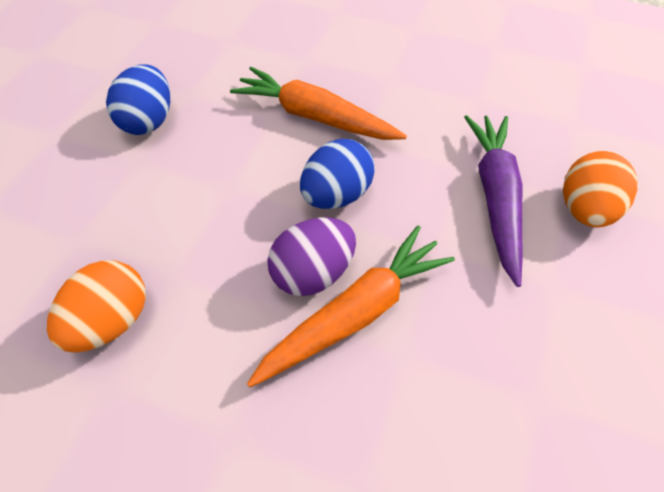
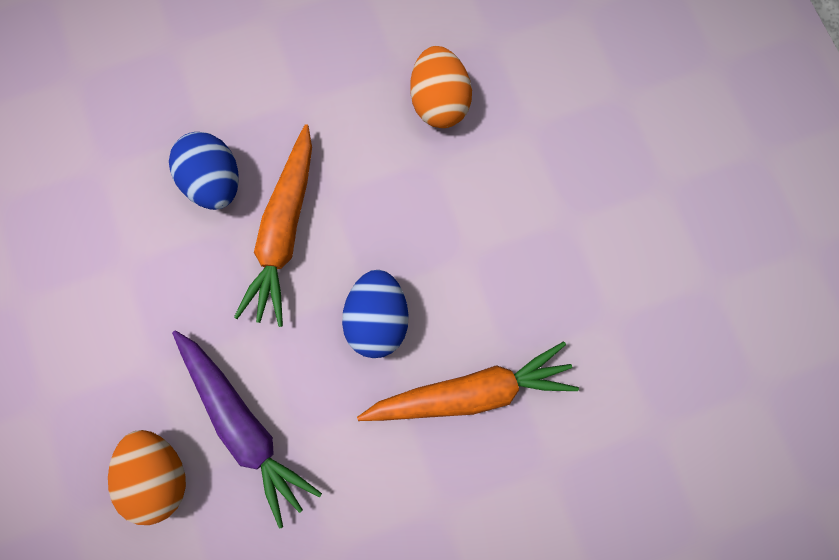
camera: 140 degrees right, 20 degrees up
blue egg [106,65,170,135] -> blue egg moved to [169,132,239,210]
purple egg [267,218,356,296] -> none

